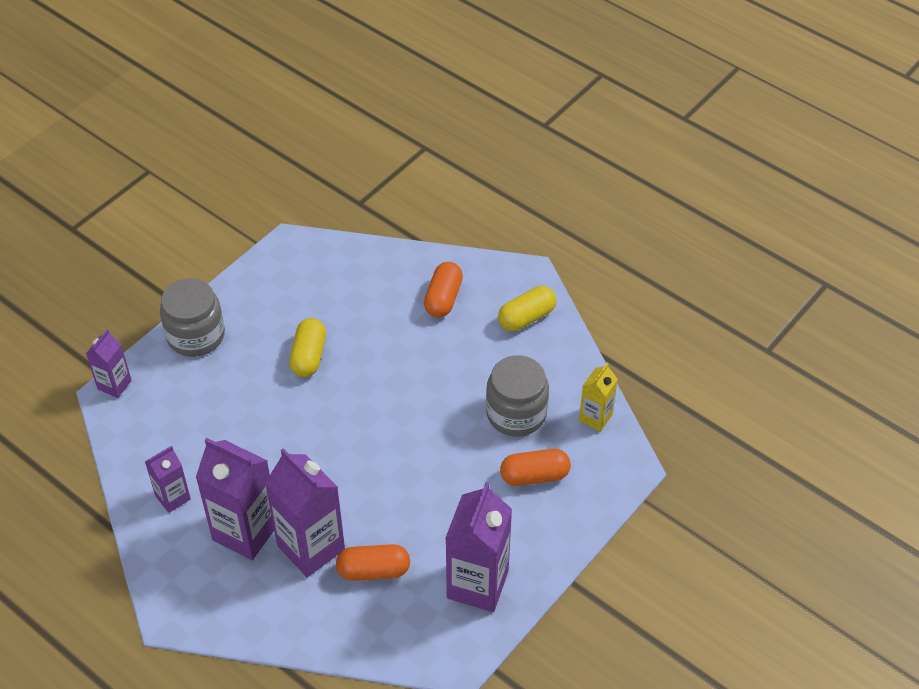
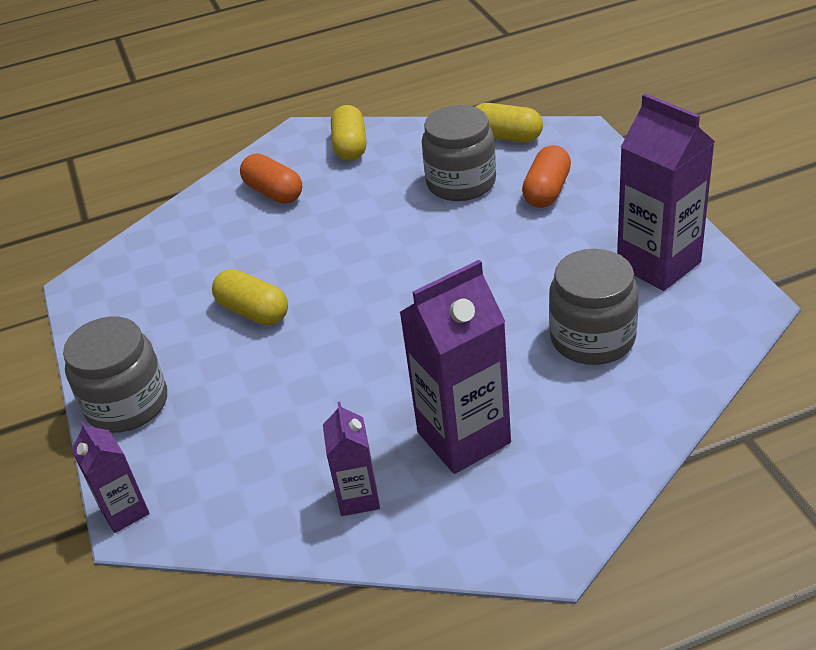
camera: 55 degrees left, 10 degrees down
purple carton [265,448,345,577] -> none
orange capsule [336,544,410,581] -> grey jar [549,249,639,365]
yellow carton [579,363,618,432] -> yellow capsule [476,103,543,143]

